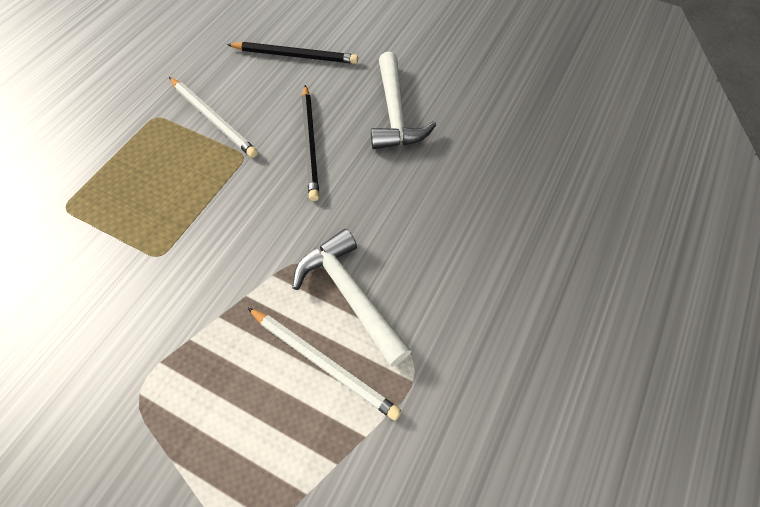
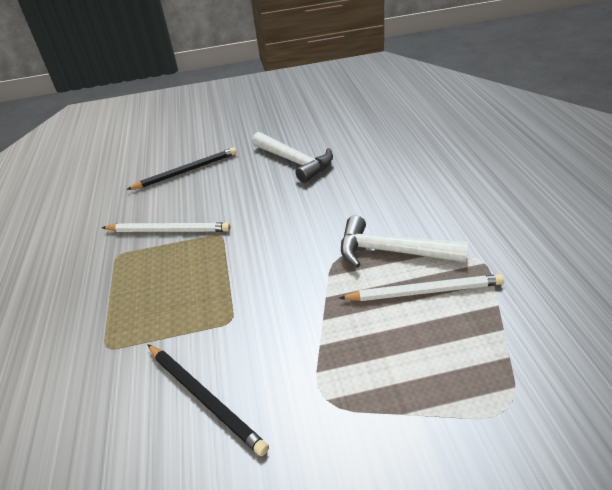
camera: 35 degrees left, 20 degrees down
black pencil [302,85,319,201] -> black pencil moved to [147,344,269,456]

